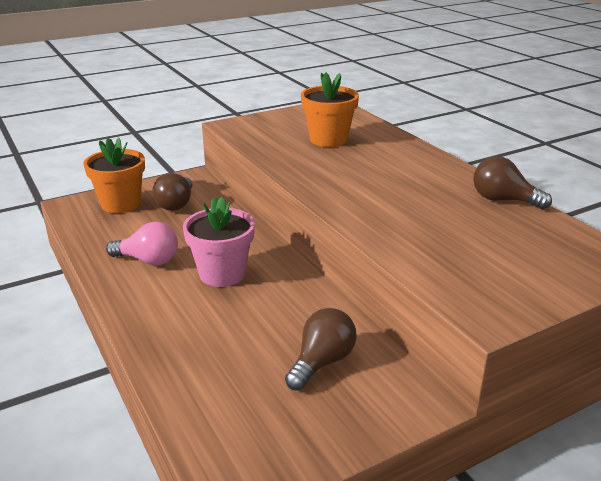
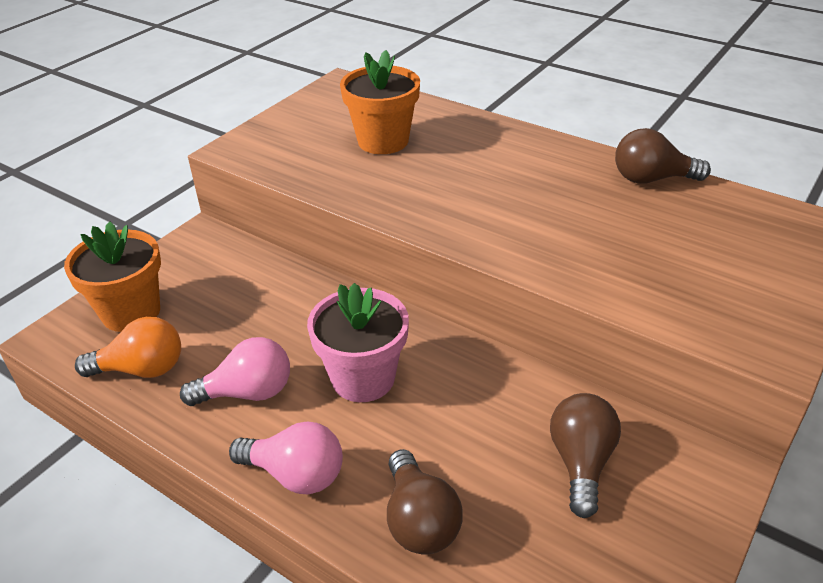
camera: 25 degrees left, 10 degrees up
brown light bulb [152,173,193,211] -> brown light bulb moved to [387,449,463,555]
none -> orange light bulb [75,317,181,378]
none -> pink light bulb [229,422,343,494]

